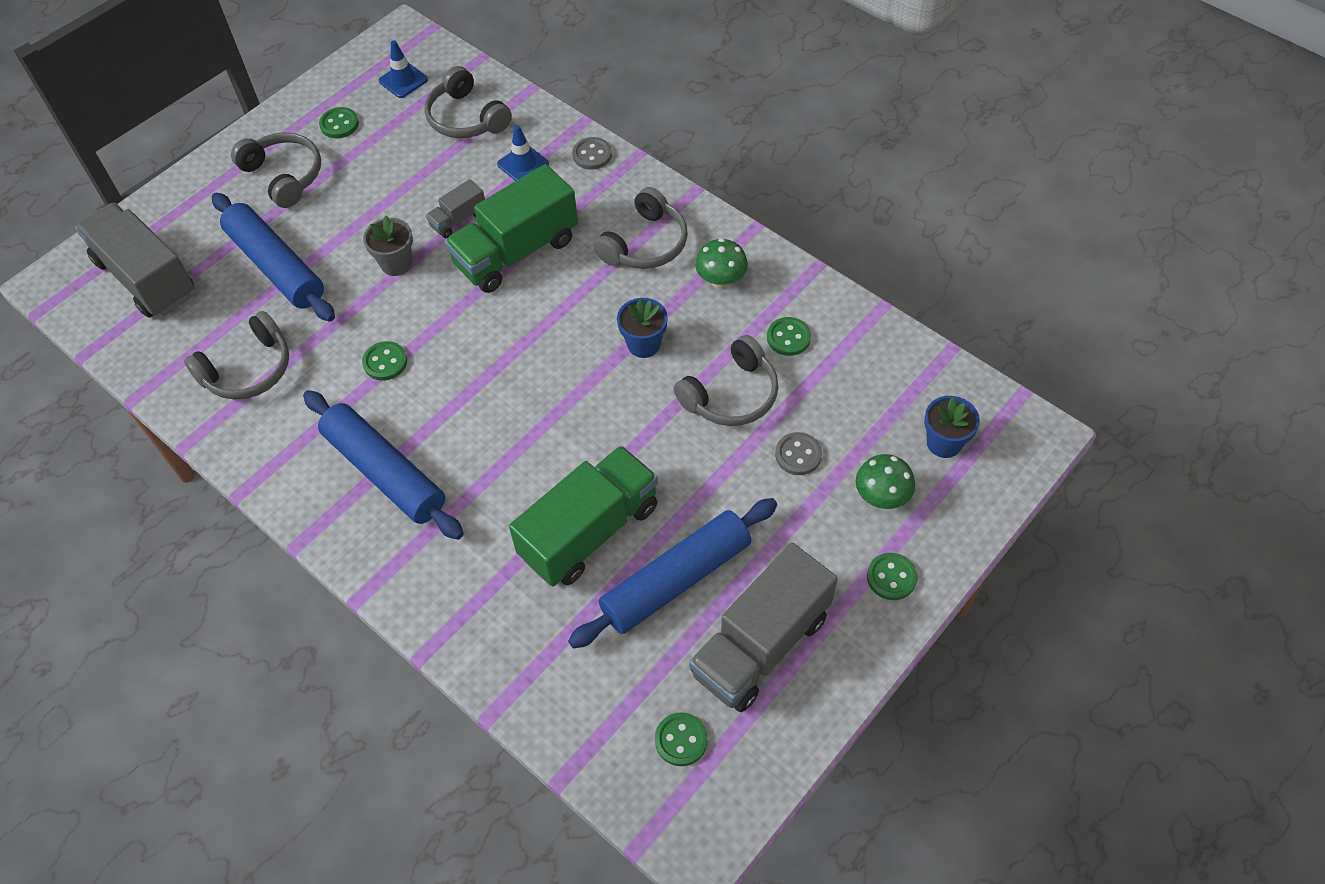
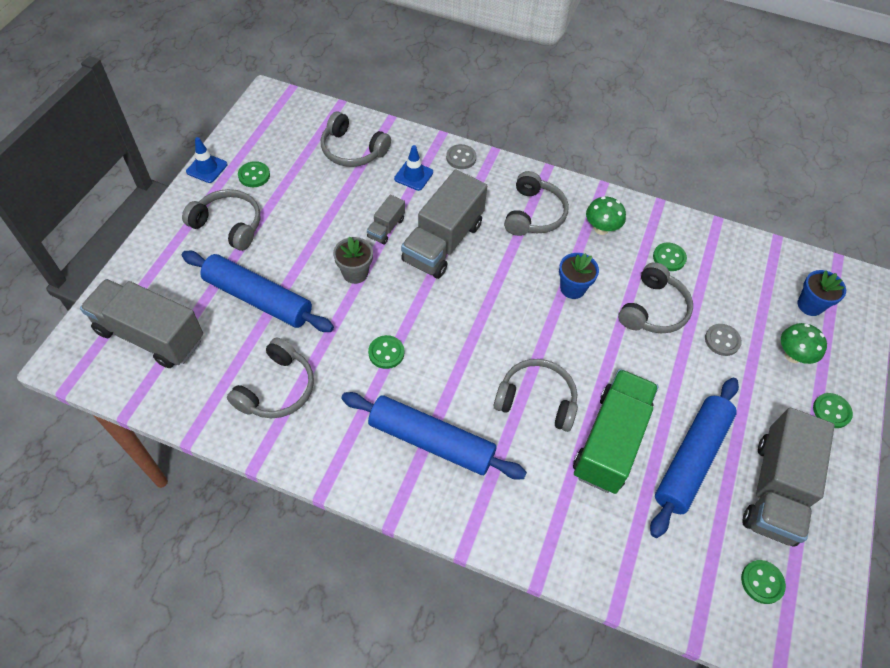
camera: 25 degrees left, 0 degrees up
blue traffic cone [379,40,428,98] -> blue traffic cone moved to [186,137,227,183]
green truck [445,164,578,293] -> grey truck [401,169,487,279]
none -> grey headphones [494,359,578,432]

